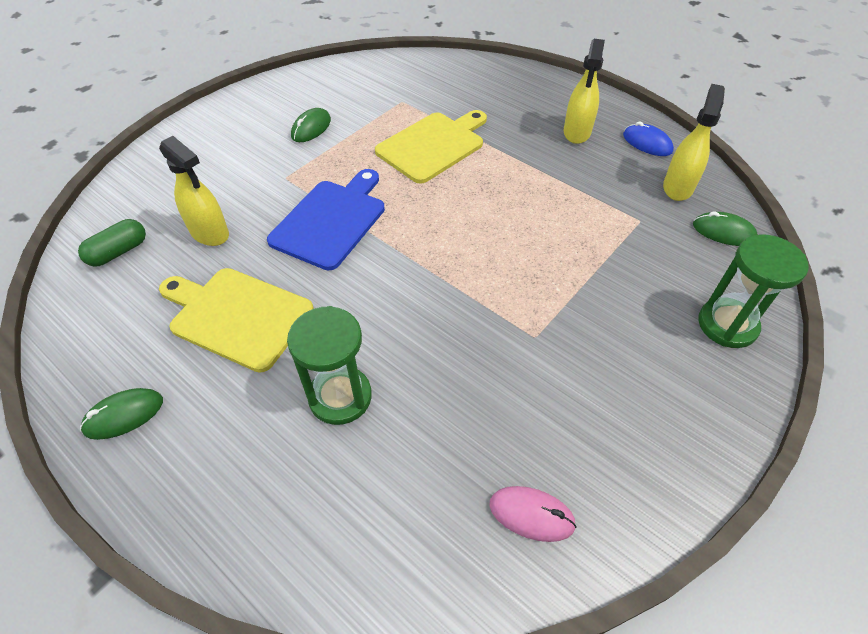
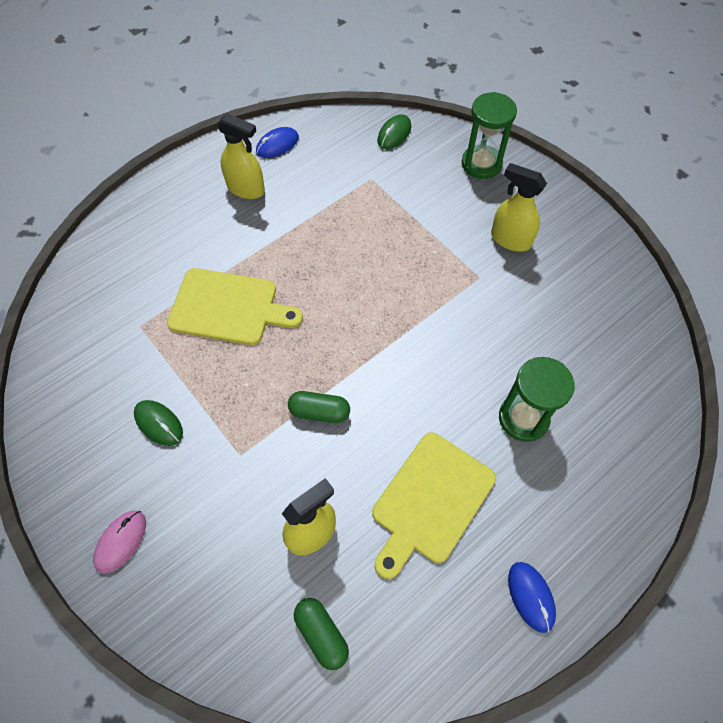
camera: 80 degrees left, 10 degrees up
green mouse [80,388,163,440] -> blue mouse [508,562,556,633]
blue cutting board [267,169,385,270] -> green capsule [288,391,350,423]
yellow cutting board [375,110,487,184] -> yellow cutting board turned 135 degrees clockwise [167,268,303,345]
pink mouse [490,486,577,542] -> pink mouse moved to [93,511,146,574]
yellow spray bottle [663,84,725,201] -> yellow spray bottle moved to [491,163,547,252]

